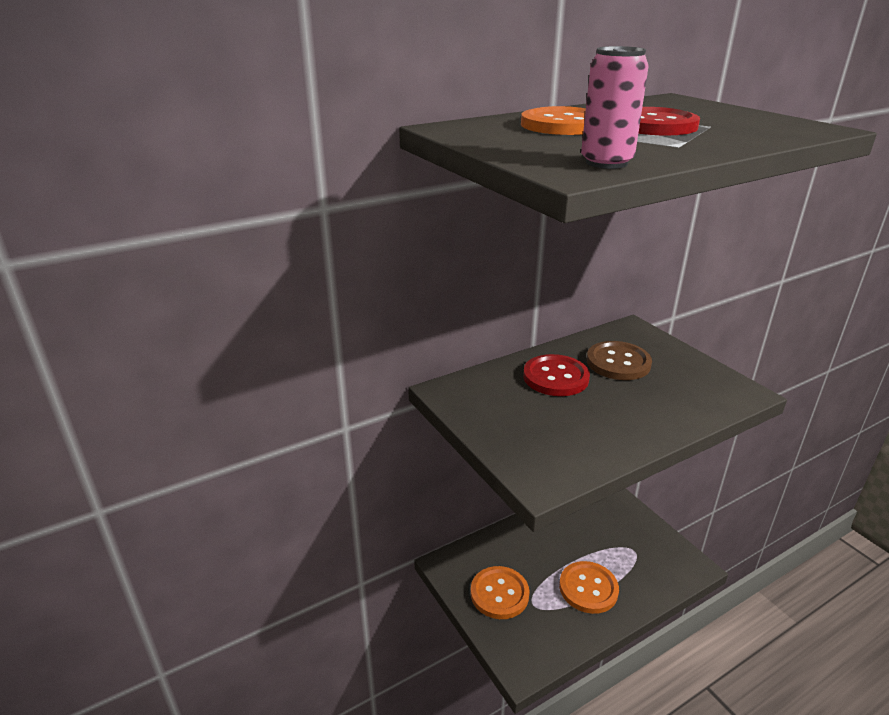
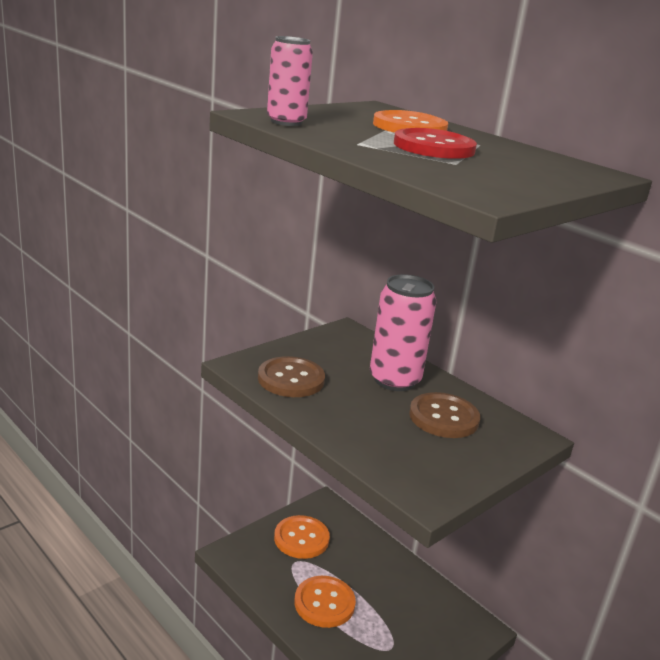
camera: 75 degrees right, 5 degrees down
red button [523,354,590,396] -> pink can [370,274,437,391]
none -> brown button [258,356,325,397]

